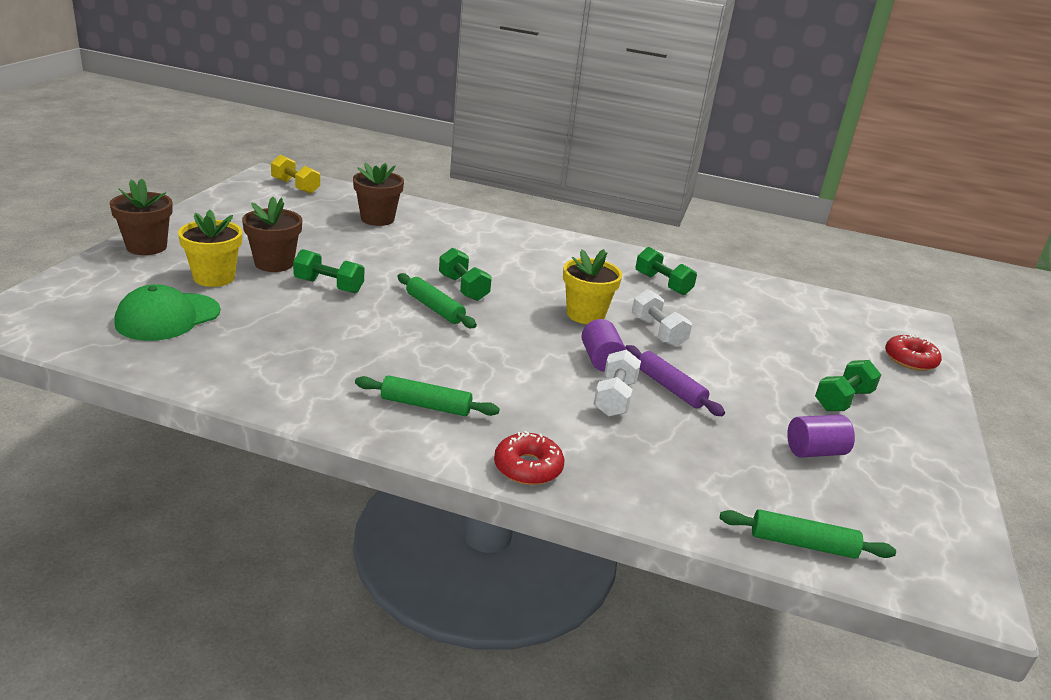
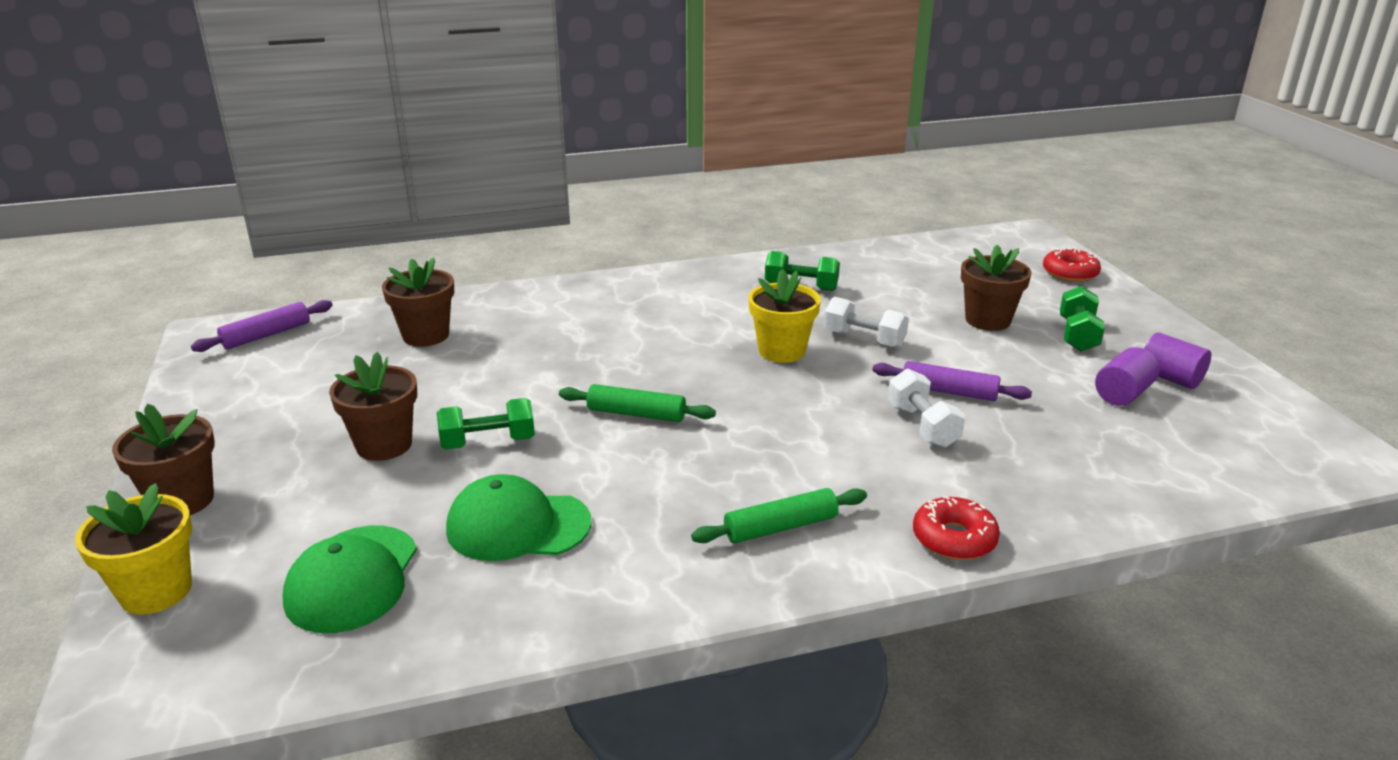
camera: 30 degrees left, 0 degrees up
yellow flower pot [178,210,242,287] -> yellow flower pot moved to [75,483,192,615]
yellow dumbbell [271,155,320,194] -> purple rolling pin [191,300,333,352]
green dumbbell [439,248,492,301] -> none
purple cylinder [581,319,626,372] -> purple cylinder moved to [1144,332,1211,389]
green rolling pin [720,509,896,559] -> none
none -> green cap [446,474,592,561]
none -> brown flower pot [961,245,1031,331]

